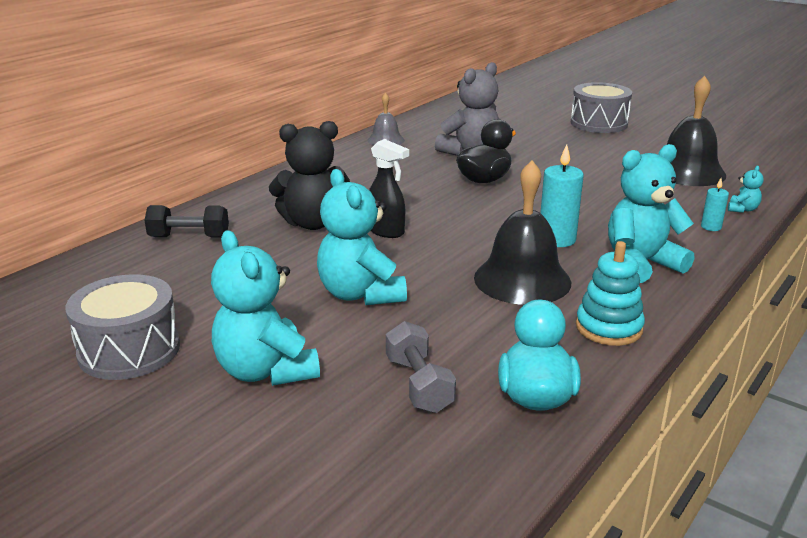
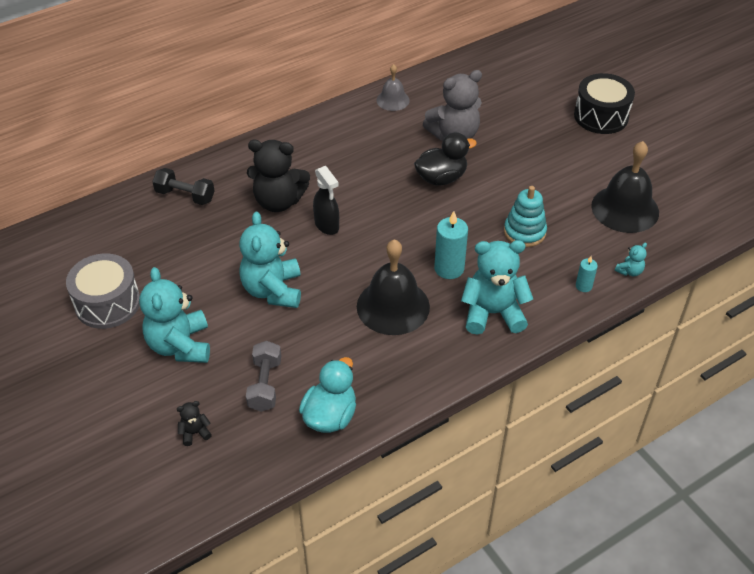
camera: 20 degrees right, 20 degrees up
grey drum [571,82,632,133] -> black drum [574,73,635,134]
turquoise stacking toy [576,241,645,346] -> turquoise stacking toy moved to [504,186,547,247]
none -> black teddy bear [177,401,212,446]

